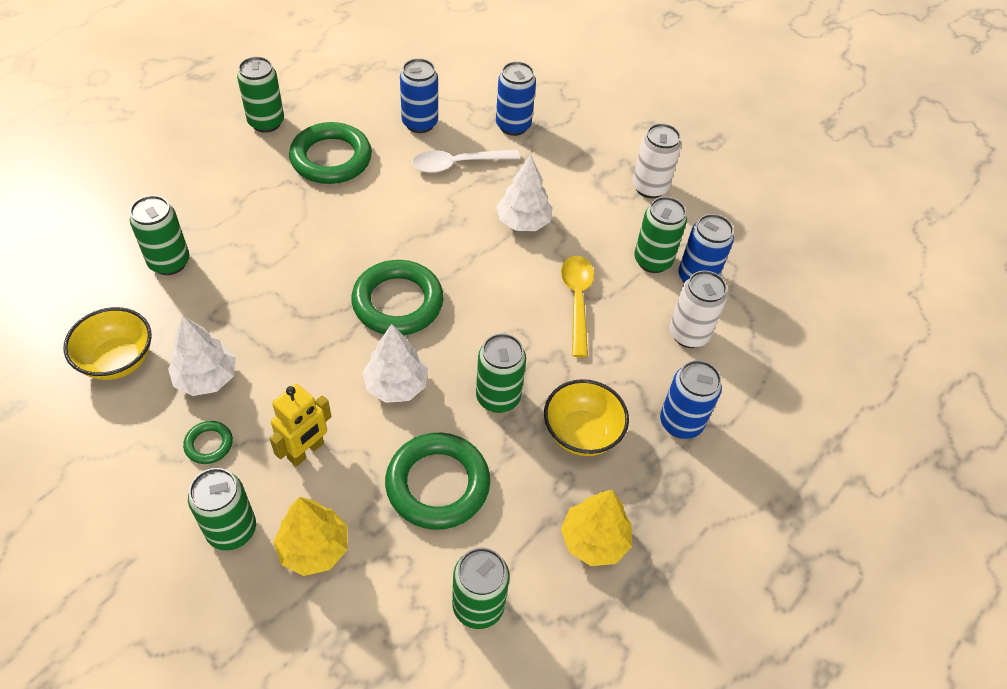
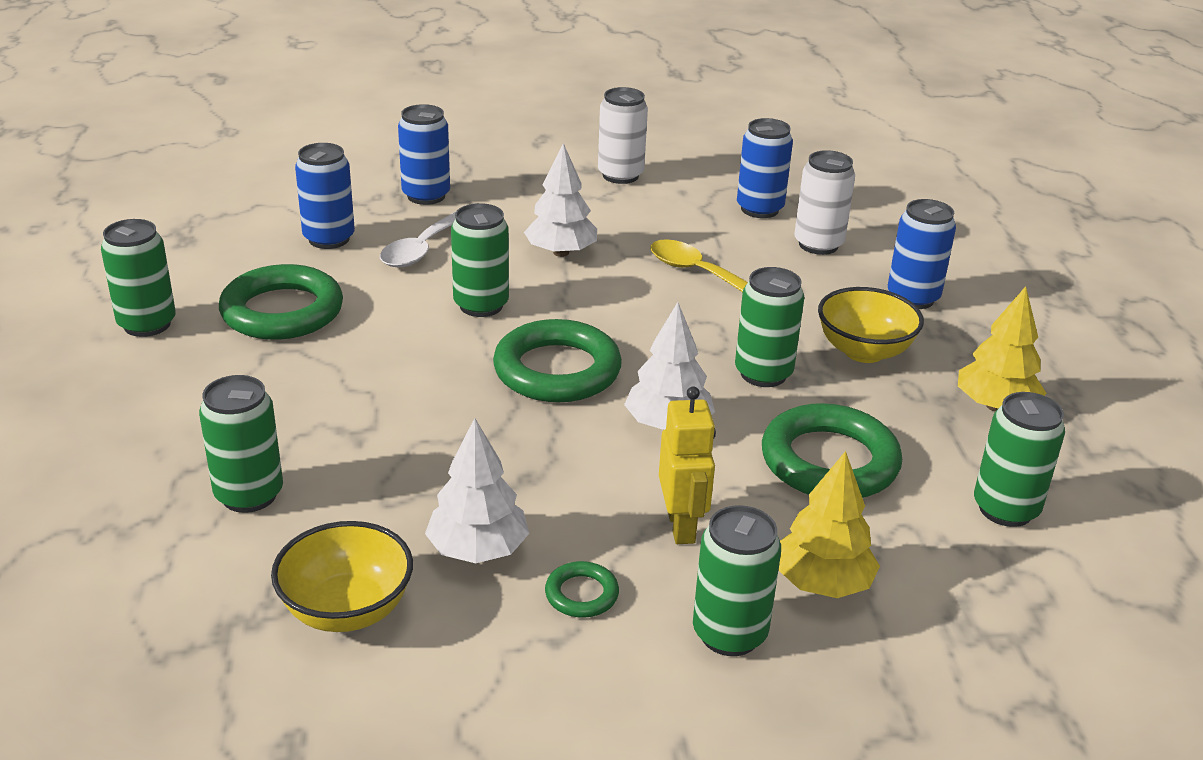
camera: 45 degrees left, 20 degrees down
green can [634,197,687,273] -> green can moved to [451,203,509,317]

